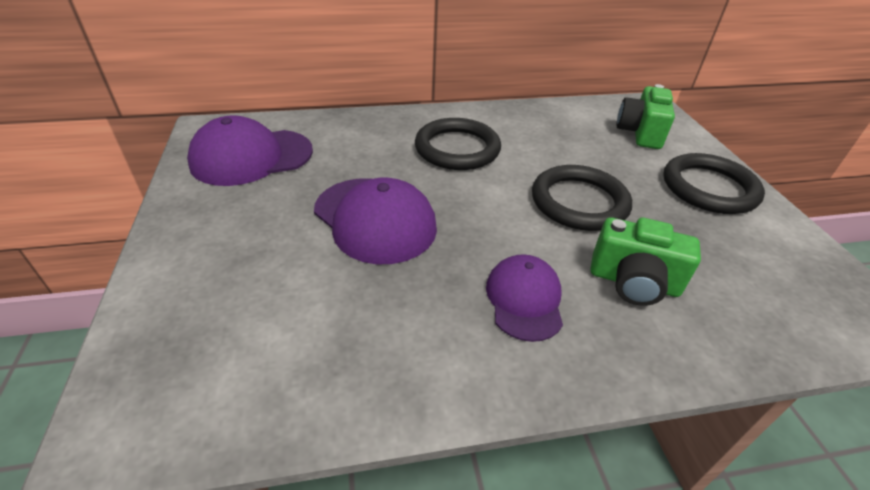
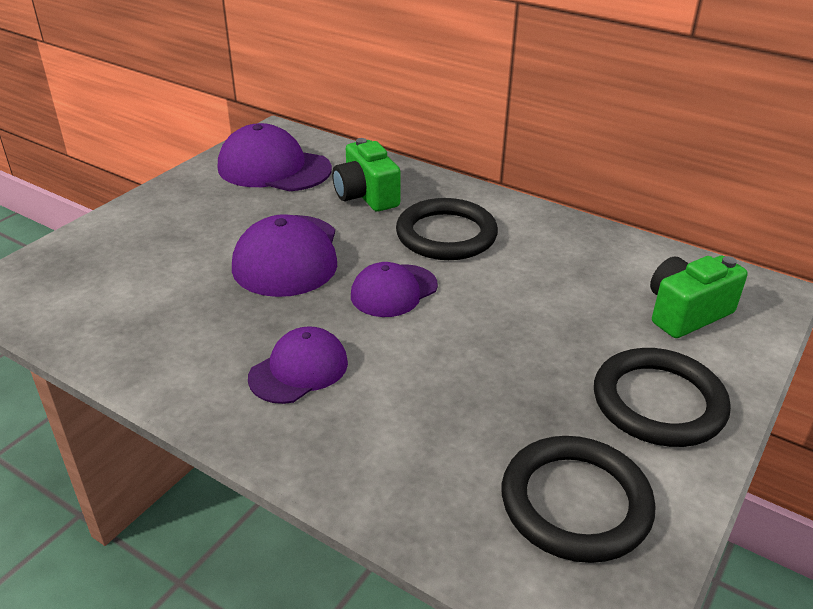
camera: 45 degrees right, 5 degrees down
black ring [532,165,632,231] -> black ring moved to [502,436,656,563]
green camera [590,217,701,306] -> green camera moved to [332,138,401,212]
none -> purple cap [351,262,438,317]

